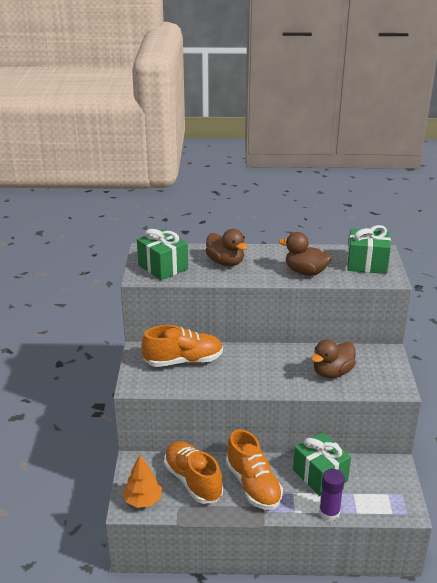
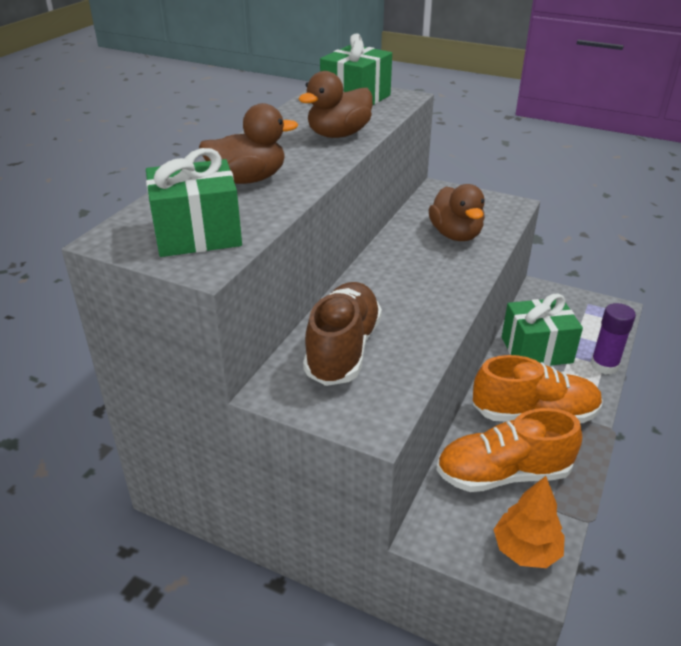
camera: 65 degrees left, 5 degrees up
orange shoe [141,325,223,367] -> brown shoe [303,282,382,386]

